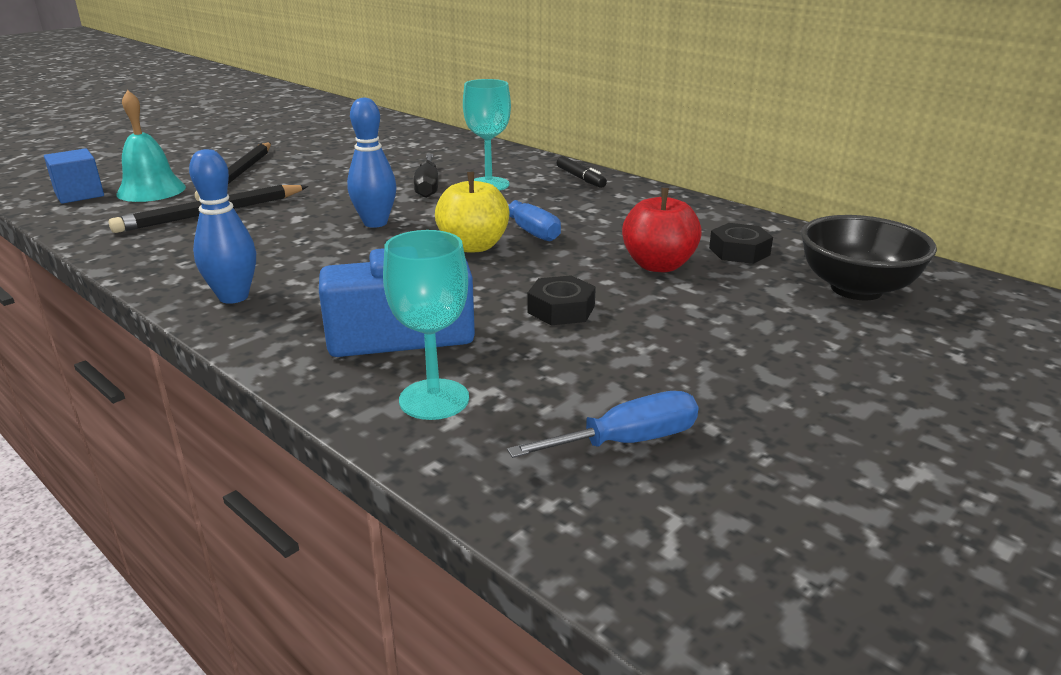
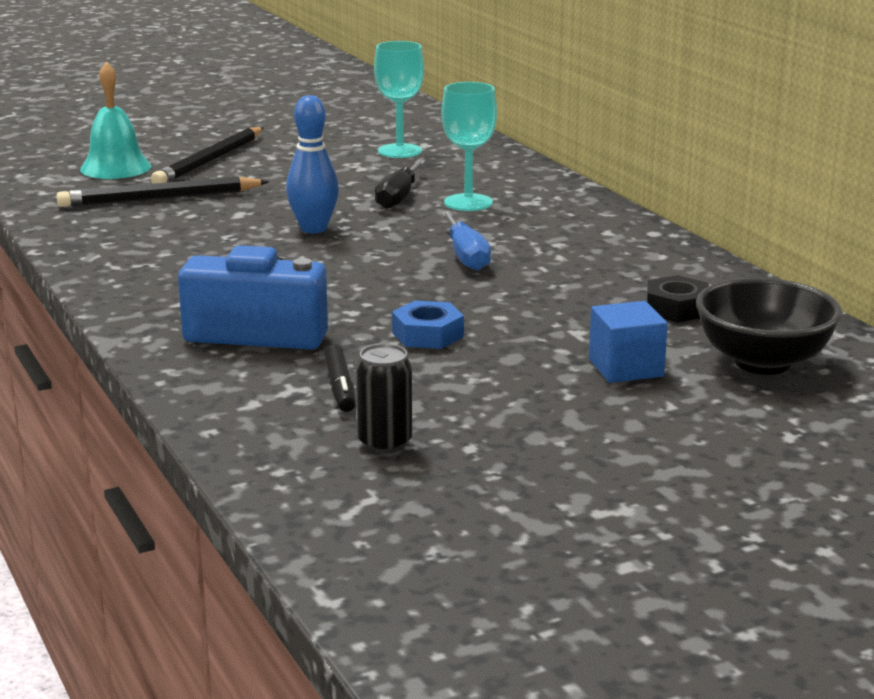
camera: 20 degrees right, 5 degrees down
blue cube [44,148,104,204] -> blue cube moved to [589,301,668,383]
blue bowling pin [189,149,256,304] -> none
turquoise goblet [383,230,469,420] -> turquoise goblet moved to [374,41,424,158]
yellow apple [435,172,510,253] -> none
blue screwdriver [507,391,698,458] -> black can [356,344,412,454]
black nut [527,275,596,325] -> blue nut [392,301,464,349]
black marker [557,156,607,188] -> black marker moved to [324,344,355,412]
red apple [622,188,702,272] -> none

